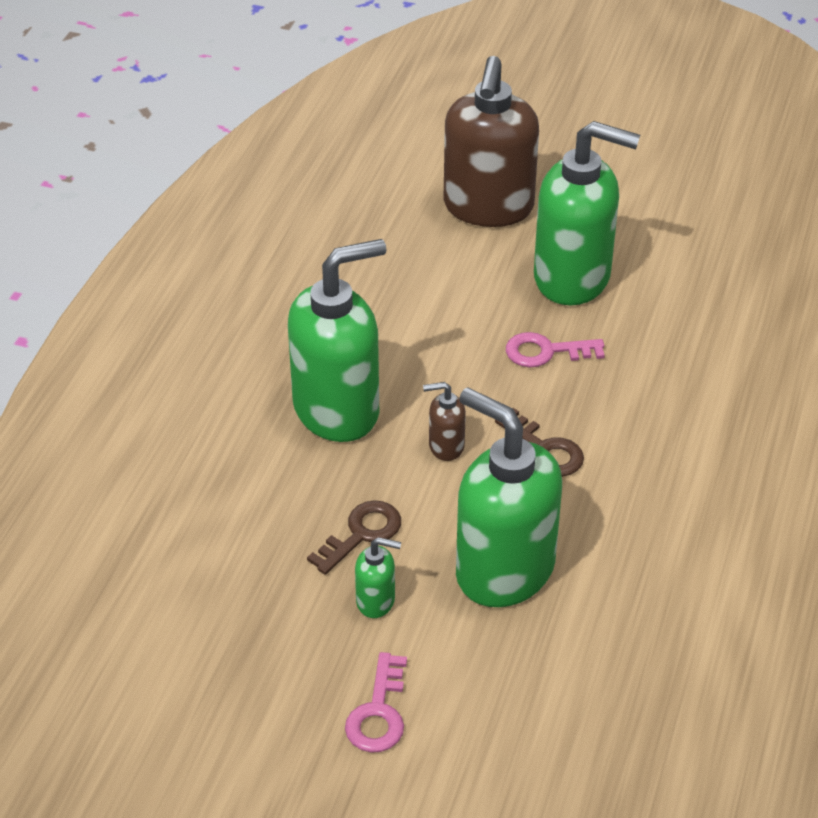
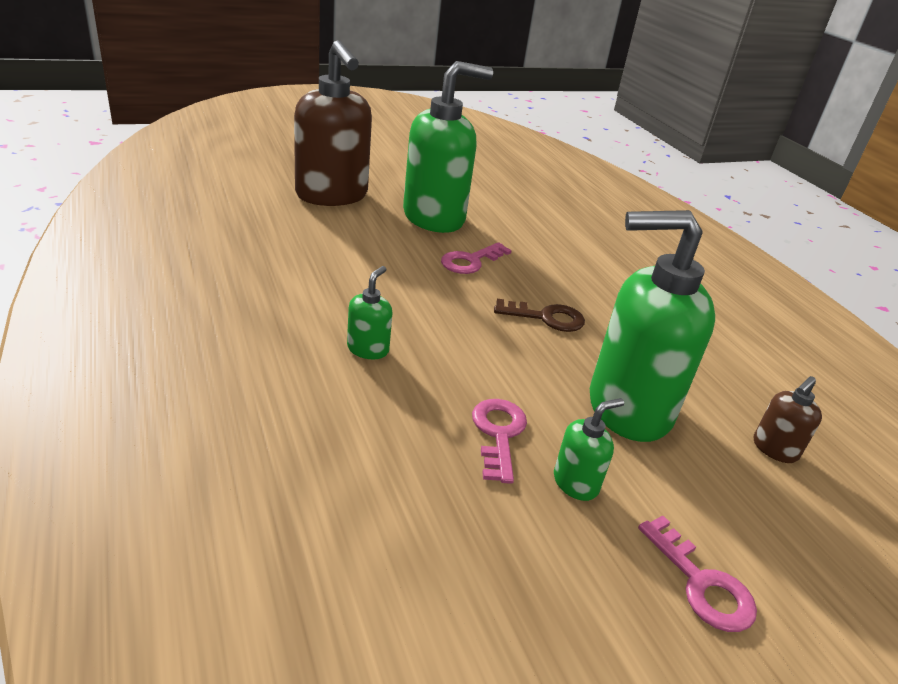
camera: 45 degrees left, 10 degrees down
green soap dispenser [288,239,386,442] -> green soap dispenser [347,266,392,359], size x0.43
brown key [307,500,401,575] -> pink key [472,399,527,484]
brown soap dispenser [423,382,466,461] -> brown soap dispenser moved to [754,376,822,463]

